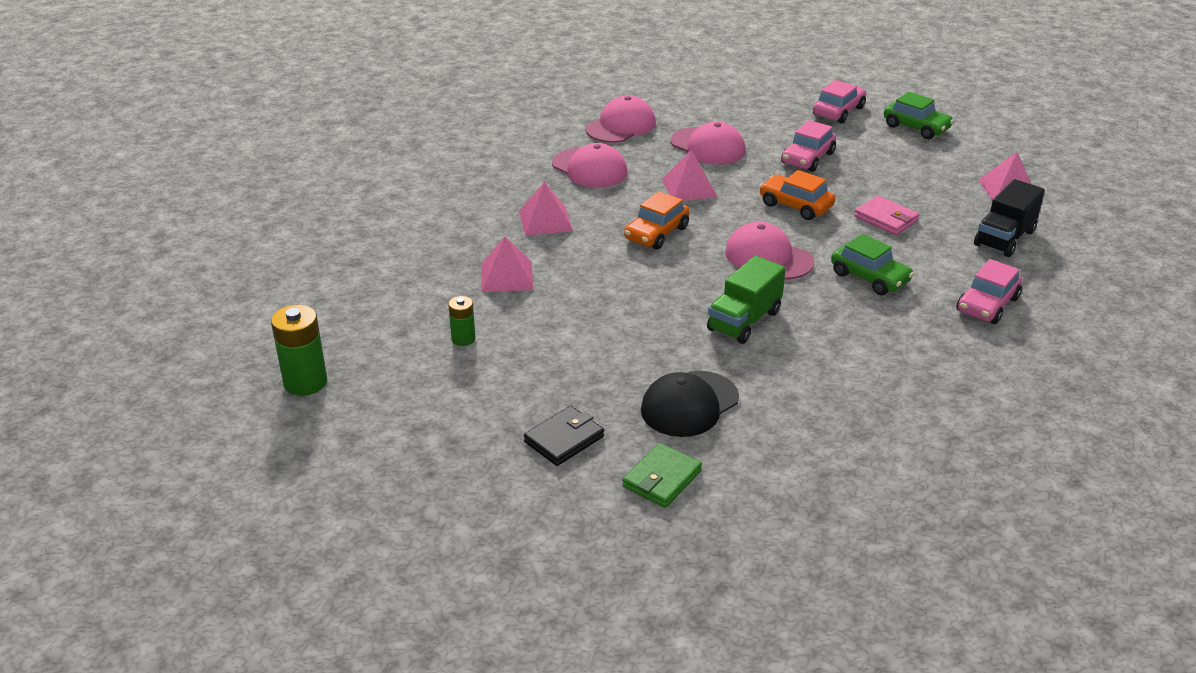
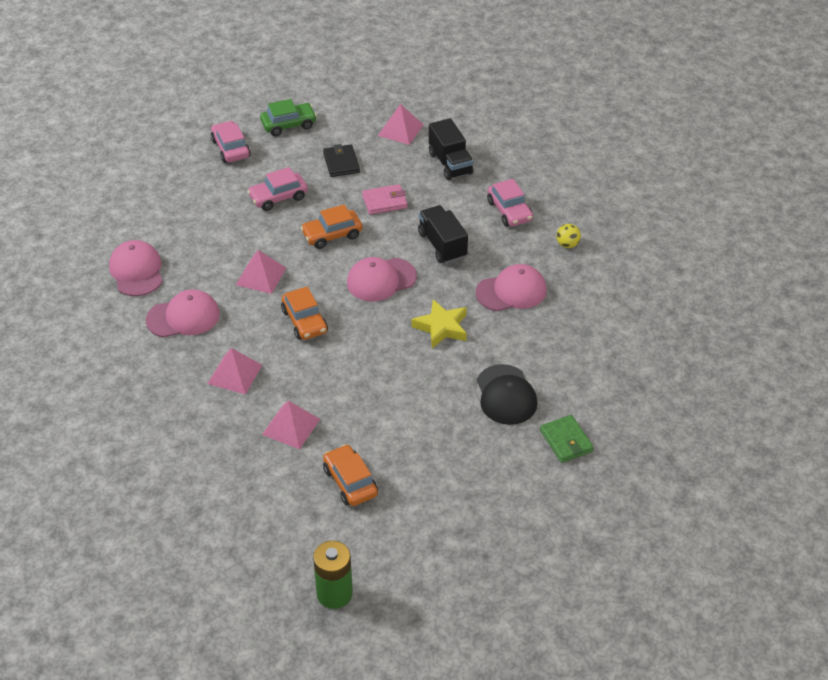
camera: 60 degrees left, 10 degrees up
green battery [448,296,475,346] -> orange car [323,444,378,506]
black wallet [524,406,604,466] -> black wallet moved to [323,144,360,177]
pink cap [671,121,745,165] -> pink cap moved to [475,264,547,311]
green truck [707,256,786,344] -> yellow star [411,299,467,348]
pink car [781,120,836,172] -> pink car turned 90 degrees clockwise [247,167,308,211]
green car [831,234,914,295] -> black truck [418,205,468,264]
none -> yellow ball [556,224,581,248]

